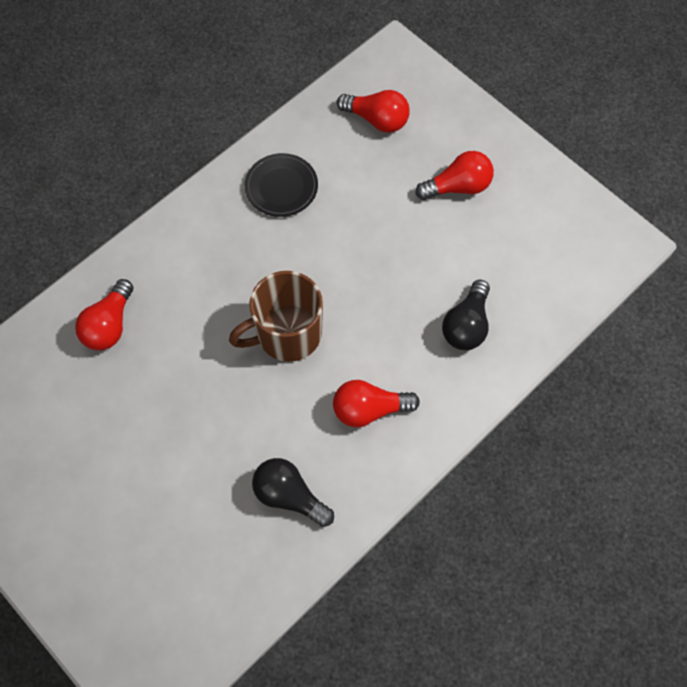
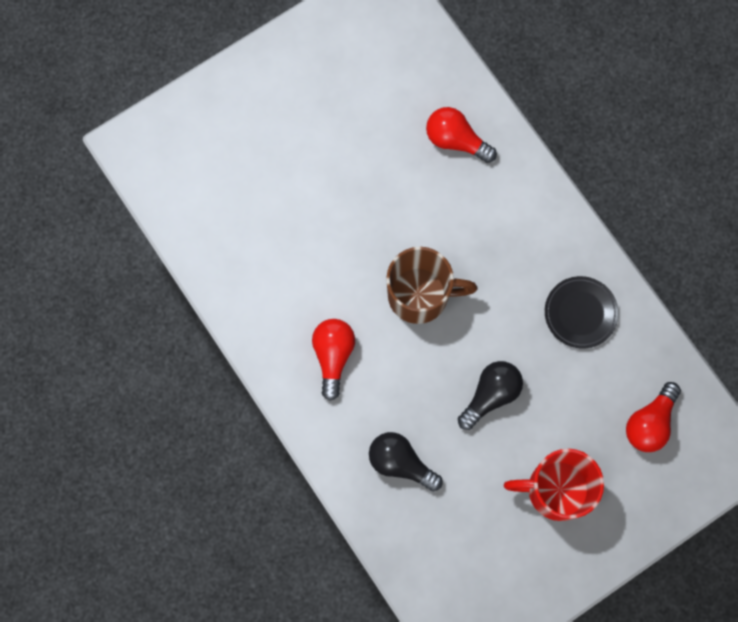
camera: 100 degrees right, 10 degrees up
brown mug [229,271,323,362] -> brown mug turned 105 degrees clockwise [386,247,477,324]
black light bulb [252,458,334,527] -> black light bulb moved to [458,361,523,430]
red light bulb [416,151,494,200] -> red mug [504,448,604,521]

